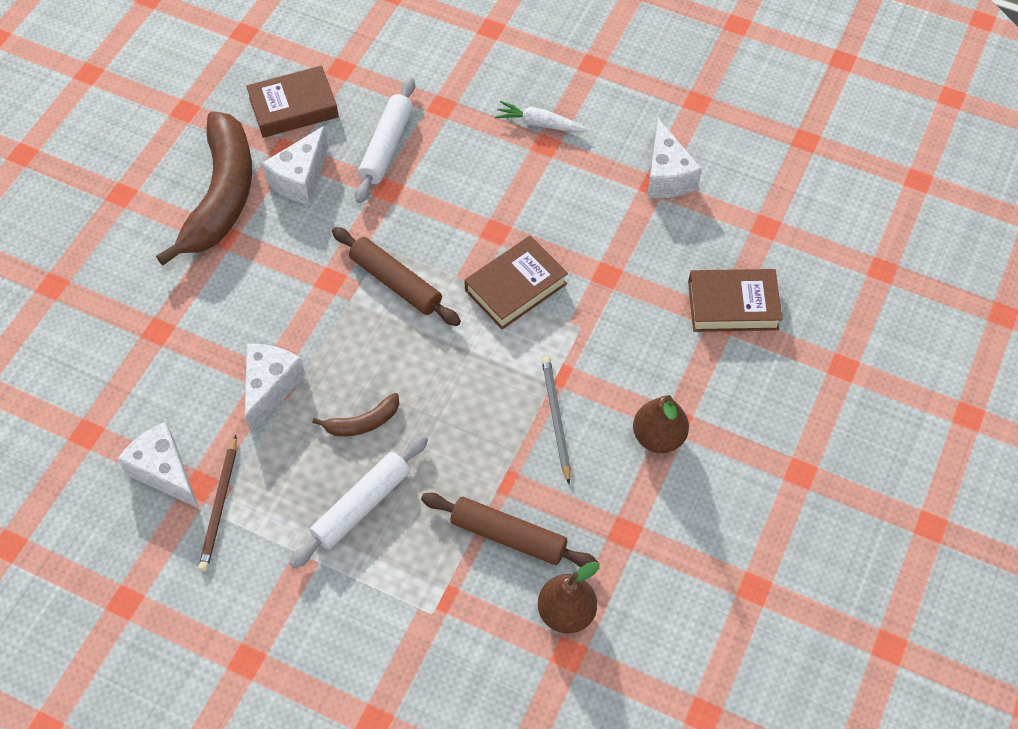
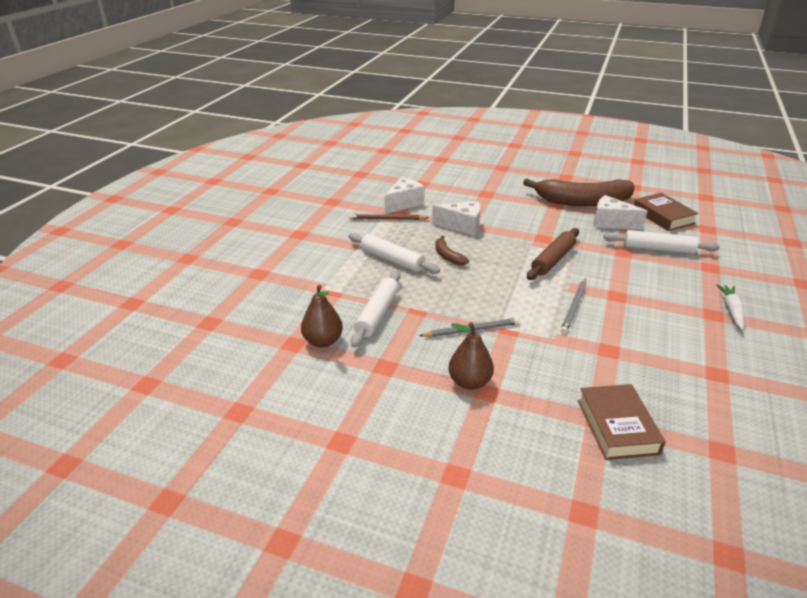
camera: 85 degrees right, 25 degrees down
brown rolling pin [421,493,598,568] -> white rolling pin [351,271,401,348]
brown book [464,236,568,330] -> grey pencil [561,278,586,333]
white cheese [647,118,702,198] -> none

